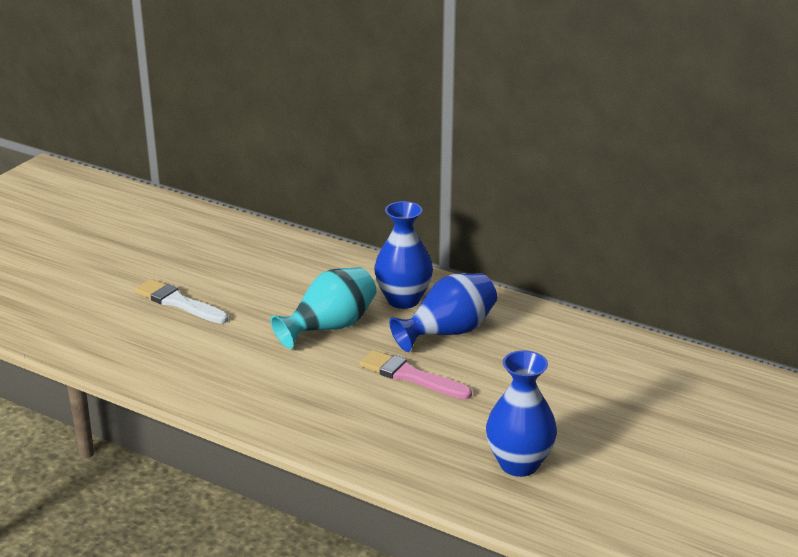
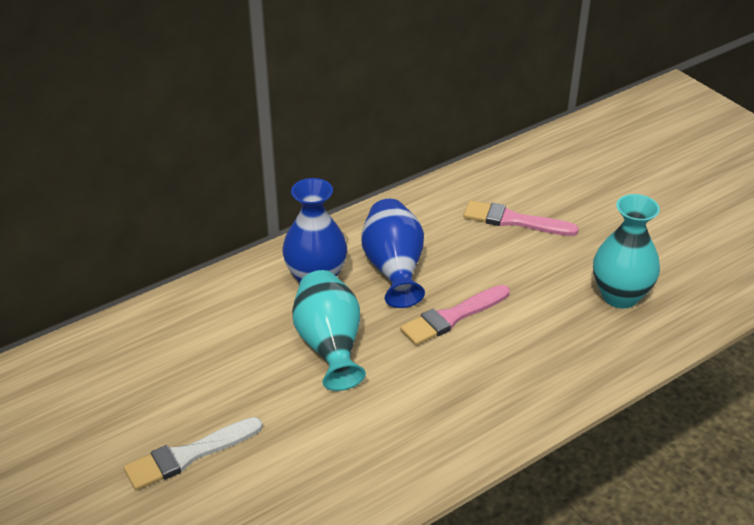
camera: 65 degrees left, 10 degrees up
blue vase [486,350,557,477] -> turquoise vase [593,194,660,309]
none -> pink brush [463,200,579,236]

